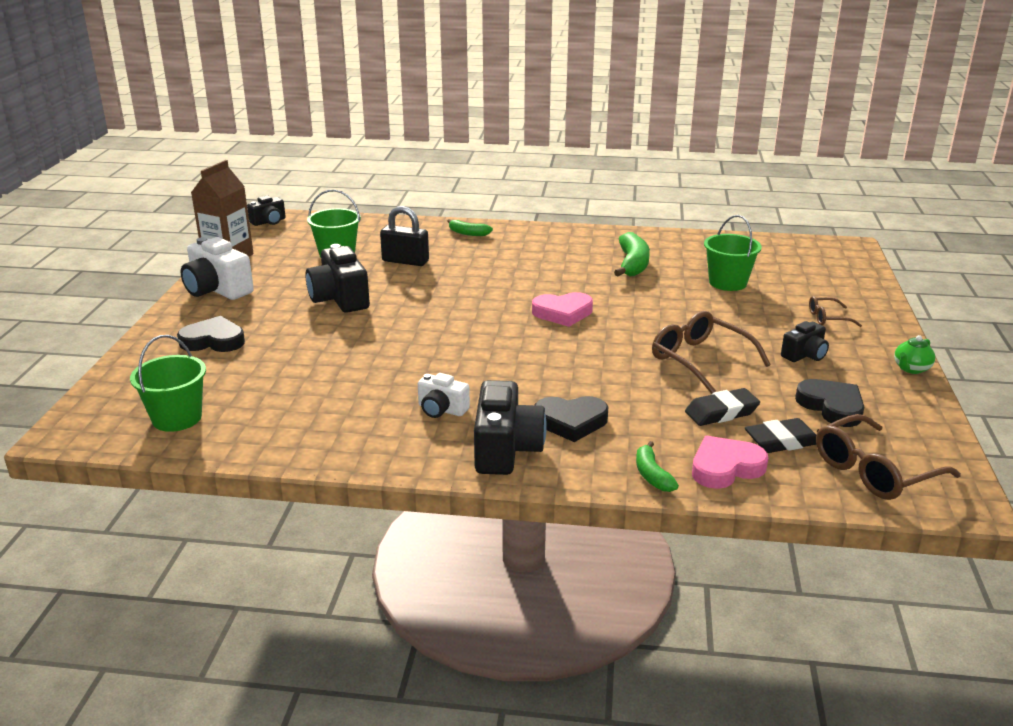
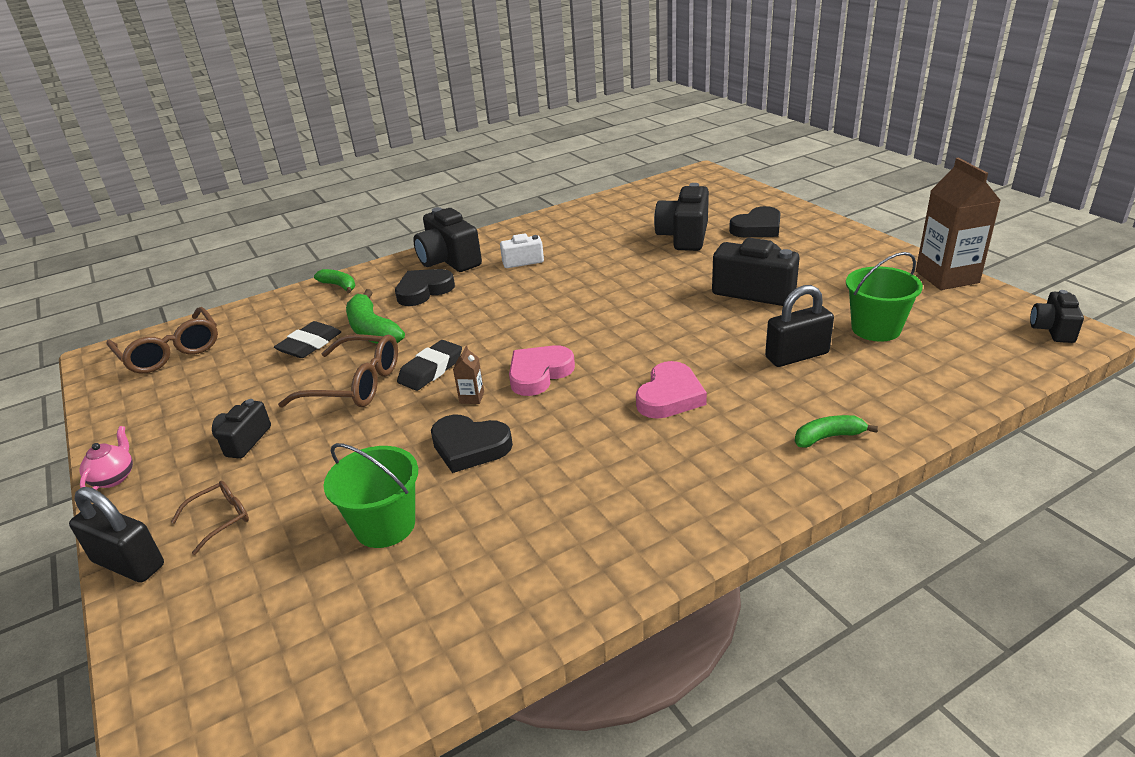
camera: 145 degrees right, 5 degrees up
green bucket [130,335,206,432] -> none
white camera [181,237,254,300] -> none
green banana [614,232,650,276] -> green banana moved to [346,289,405,344]
pink heart [692,436,768,489] -> pink heart moved to [636,361,707,419]
black eraser [745,418,816,453] -> black eraser moved to [397,340,462,391]
black heart [795,379,864,427] -> black heart moved to [431,415,513,473]
brown glasses [816,414,961,500] -> brown glasses turned 120 degrees clockwise [106,307,218,373]
green teapot [894,335,935,374] -> pink teapot [79,426,133,490]
none -> black padlock [69,487,164,583]
none -> brown carton [453,346,484,404]
none -> black camera [654,183,709,251]

